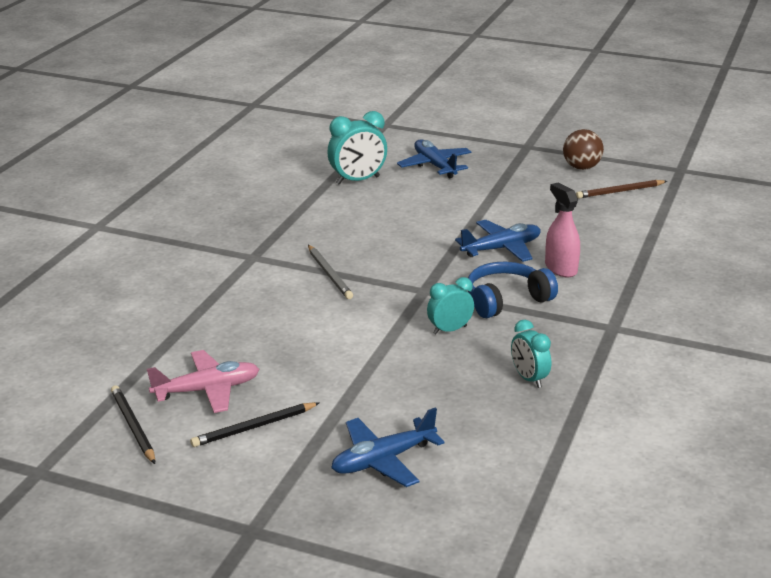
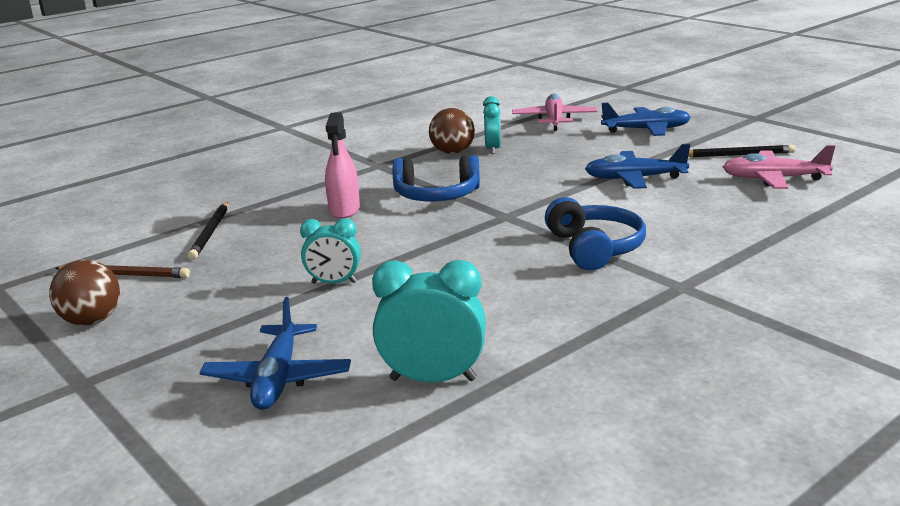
camera: 150 degrees left, 5 degrees down
black pencil [111,385,155,464] -> black pencil moved to [188,202,228,260]
grey pencil [308,245,353,299] -> blue headphones [545,197,646,271]
turquoise clock [427,277,474,334] -> turquoise clock moved to [300,218,361,284]
blue plane [455,220,541,262] -> blue plane moved to [585,144,690,189]
none -> brown ball [429,108,475,154]
none -> pink plane [512,93,597,131]

